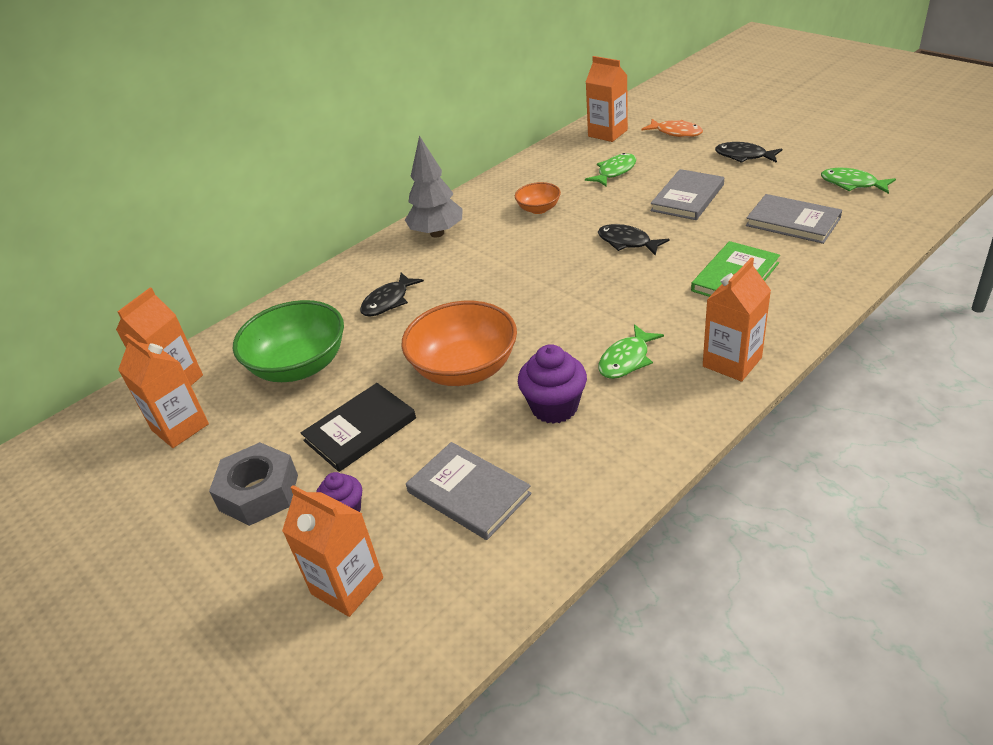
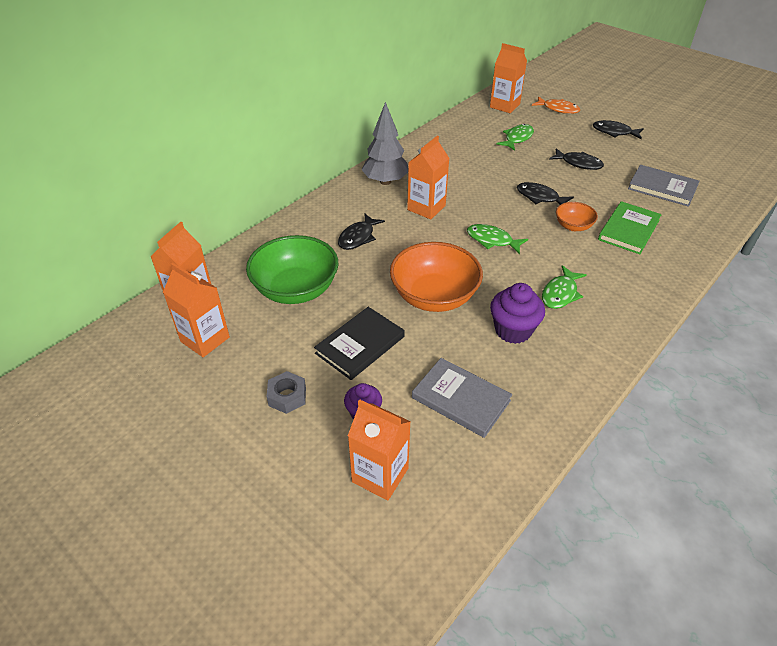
camera: 10 degrees left, 5 degrees up
grey nut [209,442,298,526] -> grey nut [267,371,306,414], size x0.62
orange bowl [515,182,561,214] -> orange bowl moved to [556,202,598,231]
grey book [651,169,724,220] -> black fish [549,148,604,170]
orange carton [703,257,771,382] -> orange carton moved to [407,136,450,219]
green fish [821,168,896,194] -> green fish moved to [467,224,528,254]

